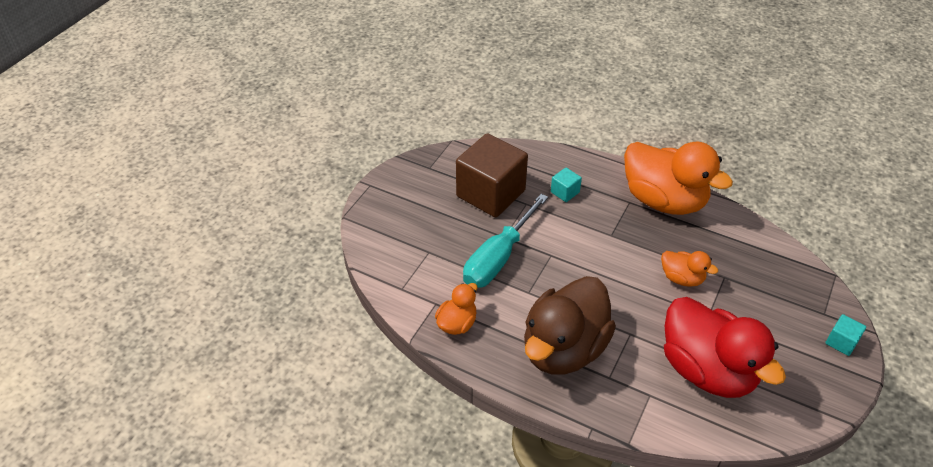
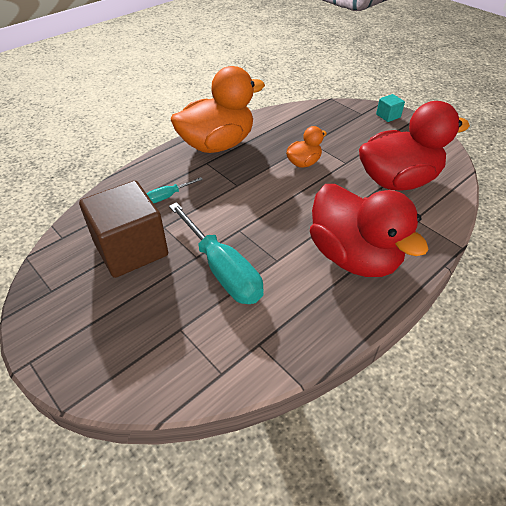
camera: 70 degrees left, 0 degrees up
orange duck [435,283,477,335] -> none
brown duck [524,276,616,375] -> red duck [310,184,429,277]
turquoise cube [551,167,582,202] -> turquoise screwdriver [147,177,203,203]

